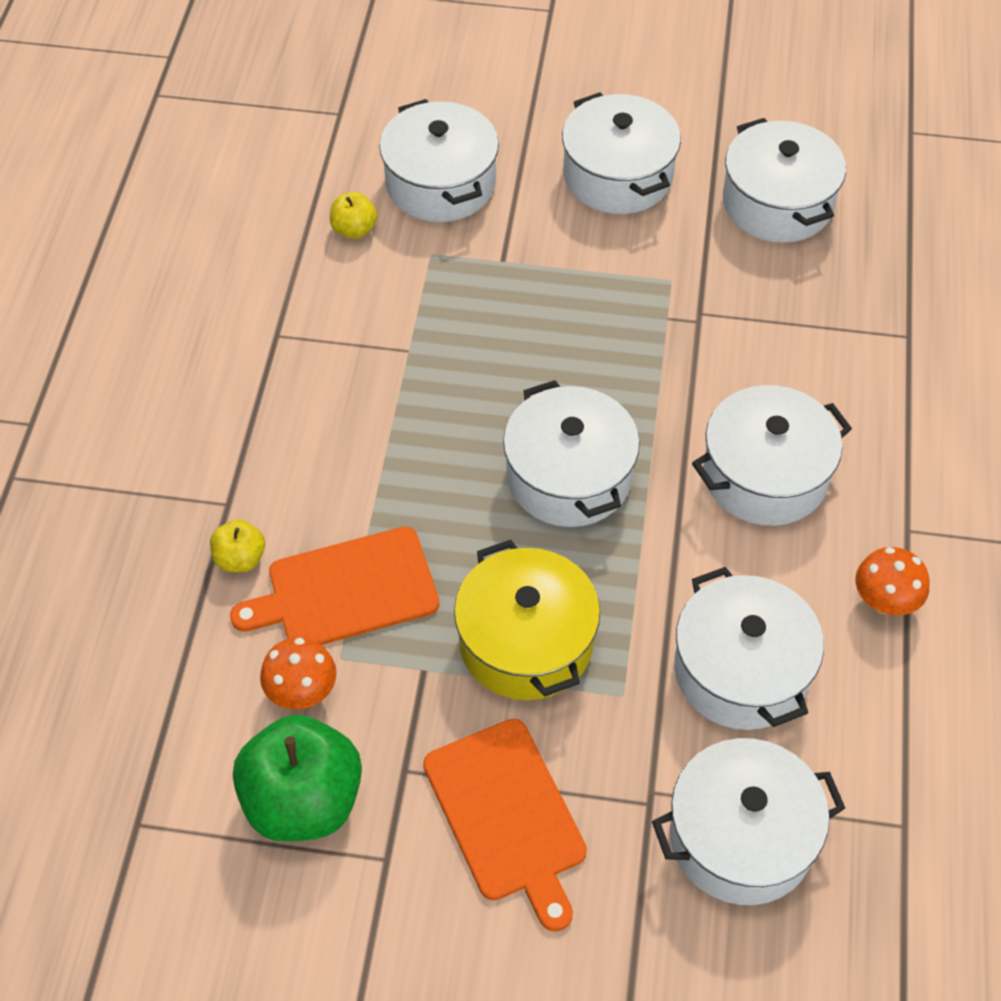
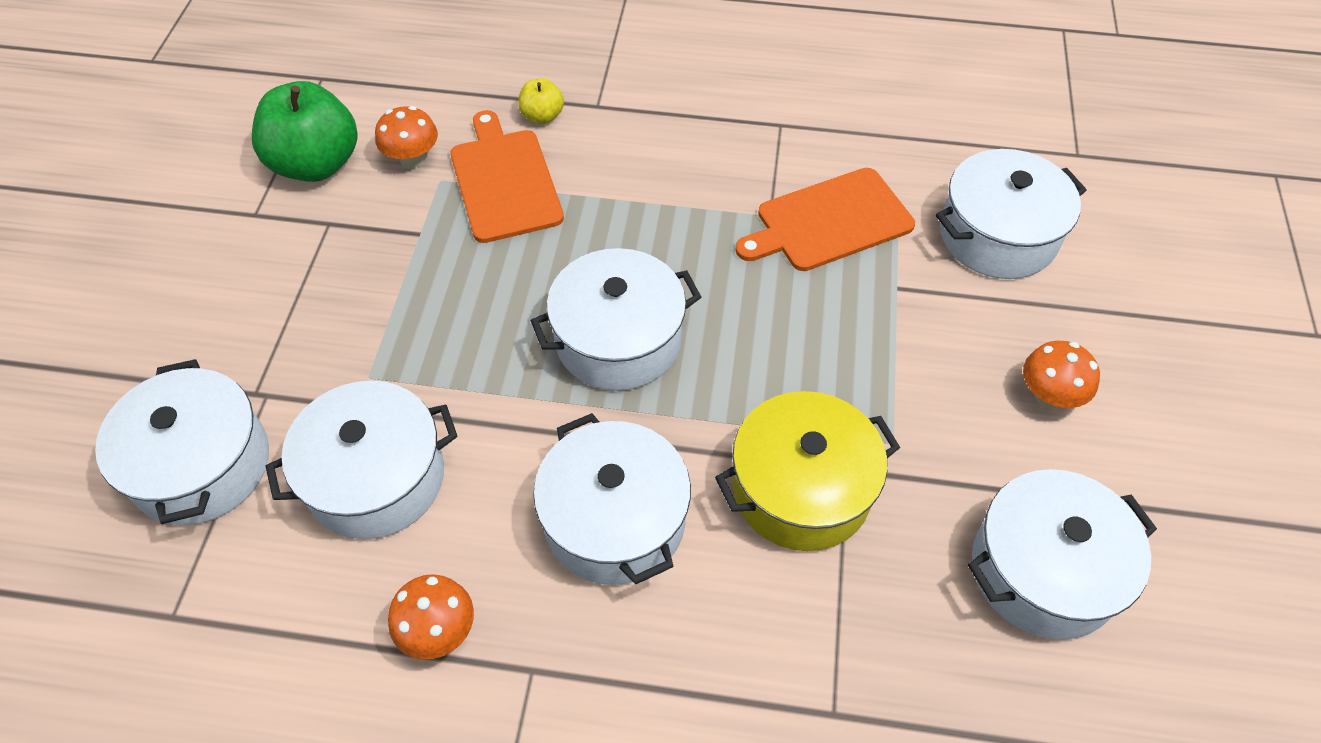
camera: 90 degrees right, 0 degrees up
yellow apple [330,192,377,239] -> none
orange cutting board [423,719,587,932] -> orange cutting board moved to [735,168,915,271]
yellow pot [454,540,600,700] -> yellow pot moved to [715,391,900,551]
white pot [562,92,681,214] -> orange mushroom [1023,341,1100,409]

